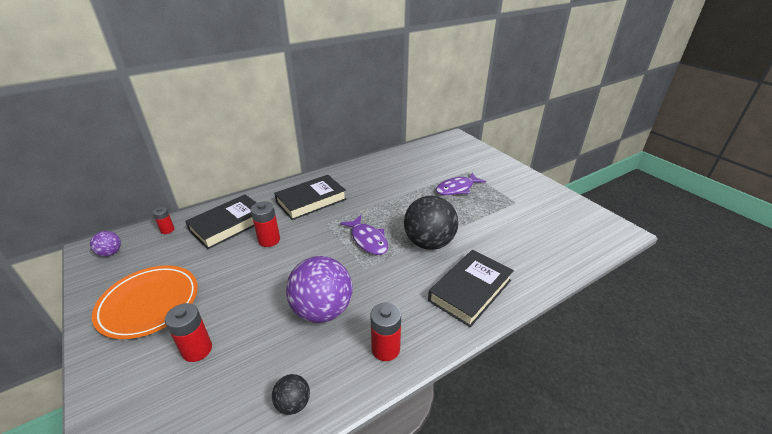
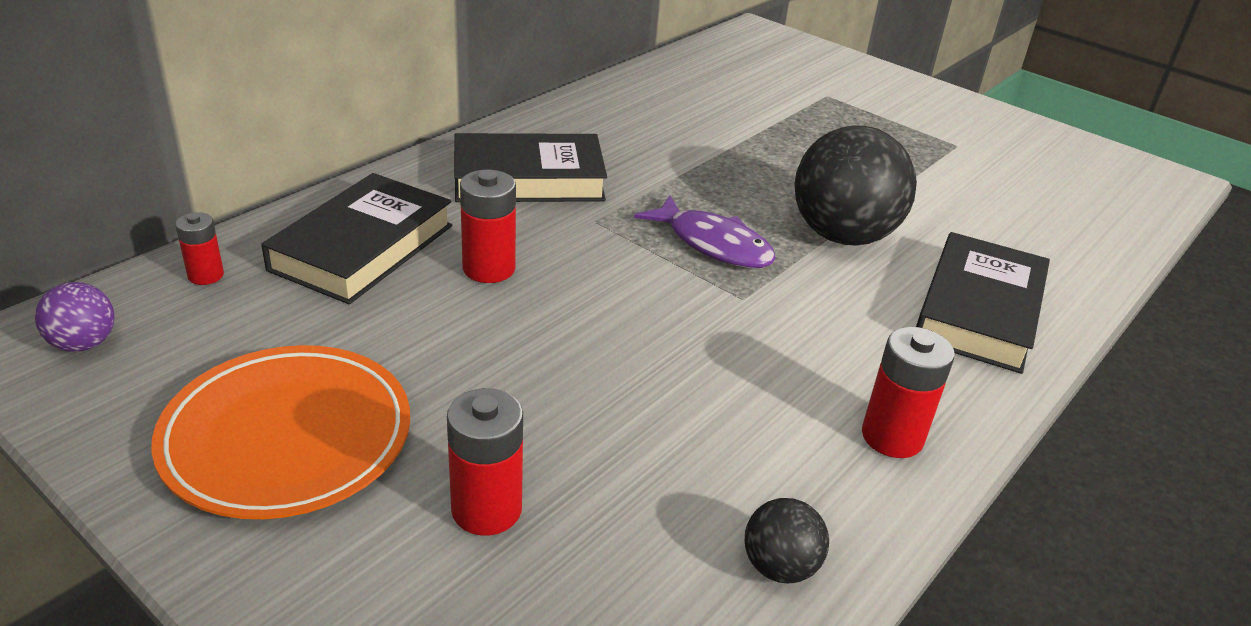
camera: 20 degrees left, 0 degrees up
black book [274,175,347,220] -> black book turned 45 degrees clockwise [454,133,607,202]
purple ball [286,256,353,323] -> none
purple fish [436,173,486,195] -> none

